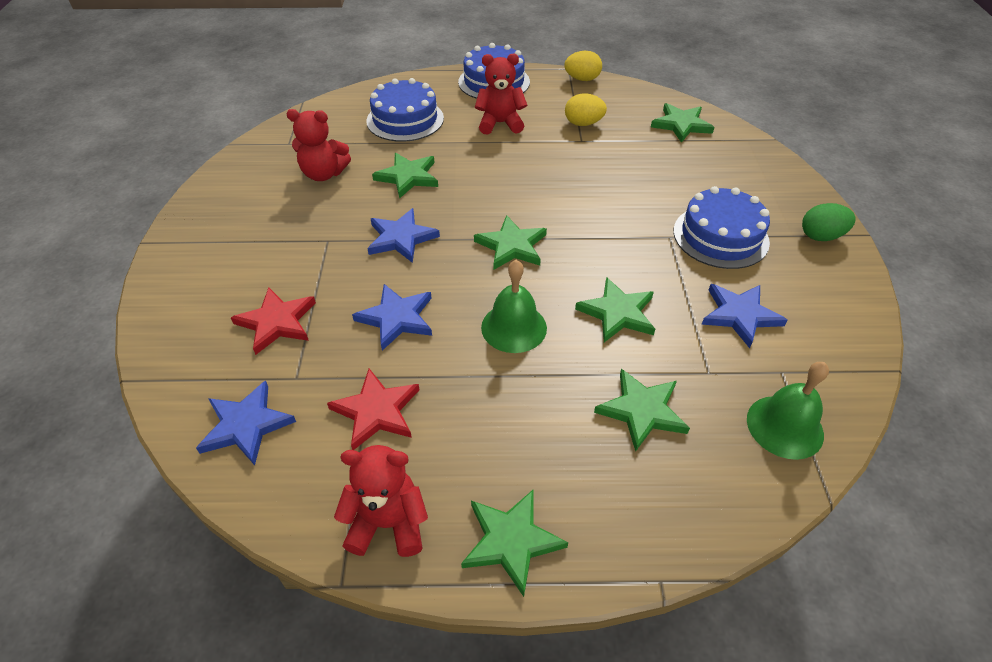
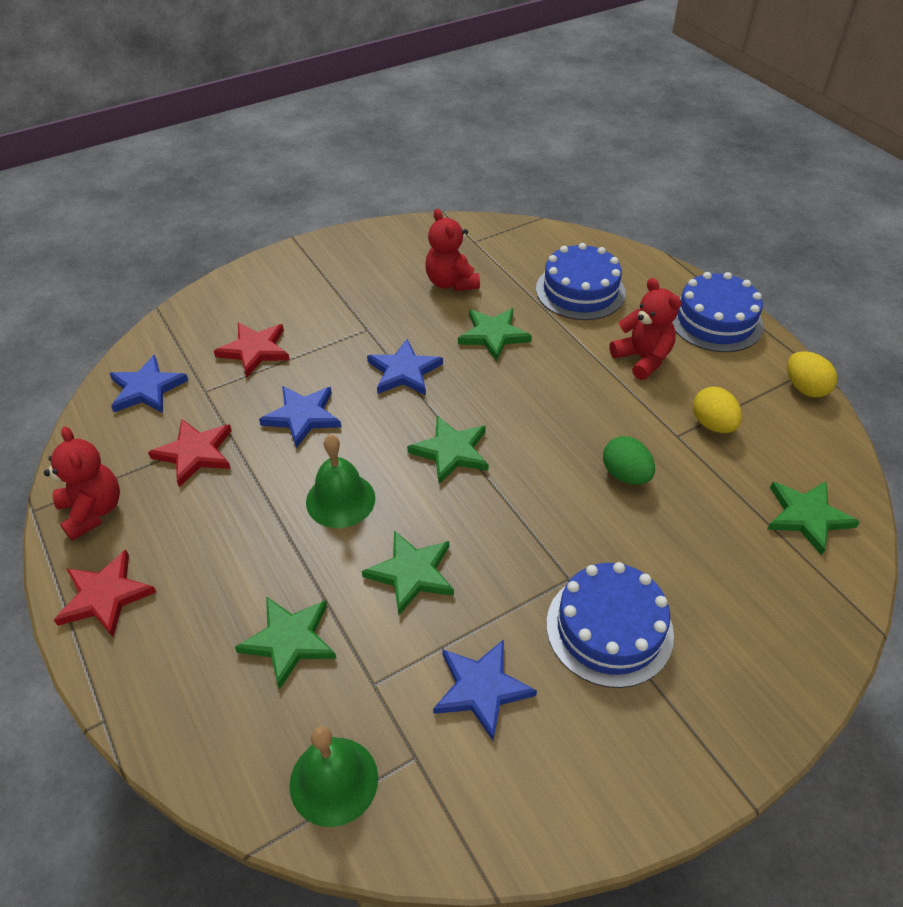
camera: 60 degrees right, 0 degrees up
green star [461,489,568,597] -> red star [54,550,157,637]
green egg [802,203,856,241] -> green egg moved to [603,436,655,485]

